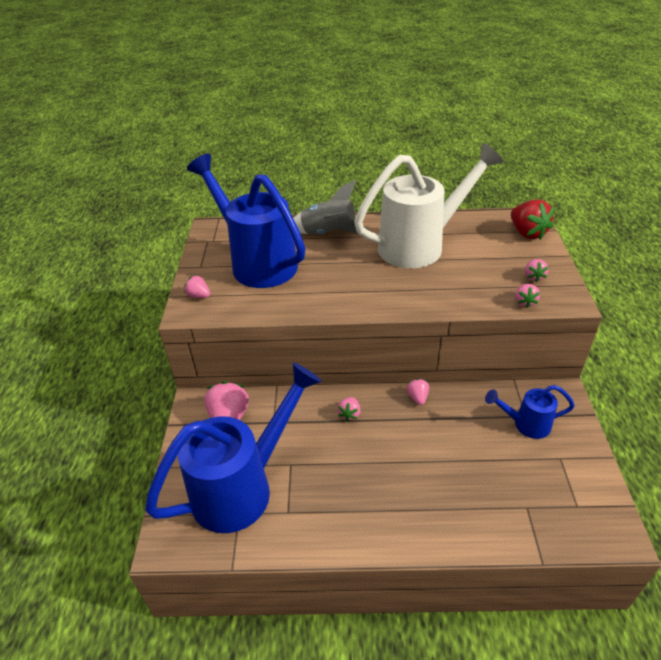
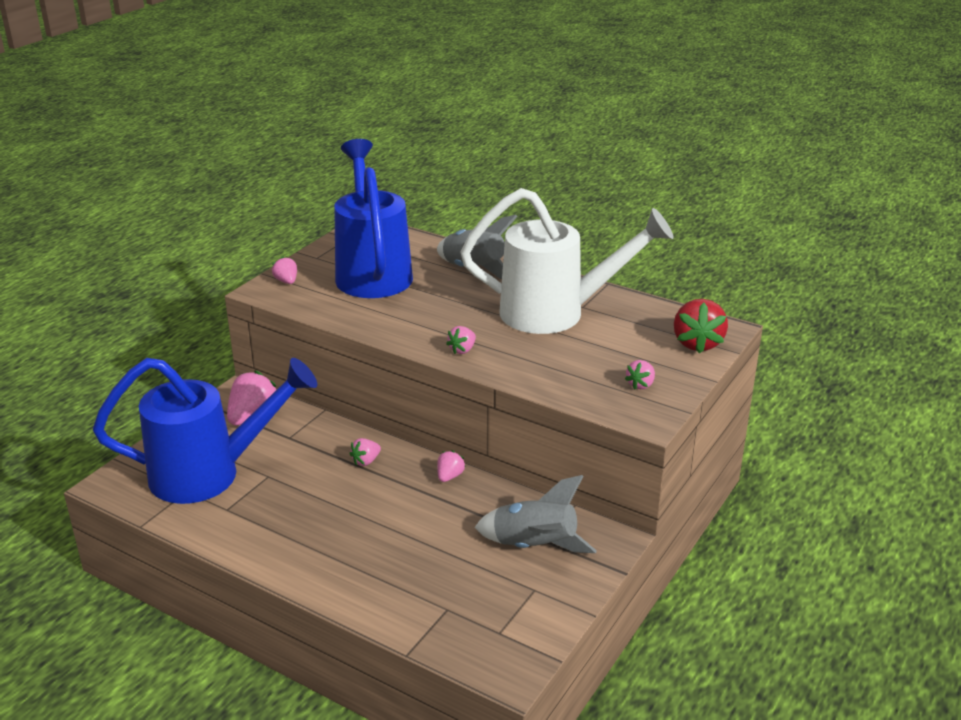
camera: 30 degrees right, 10 degrees down
blue watering can [485,385,575,439] -> grey rocket [474,475,597,553]
pink strawberry [515,284,540,308] -> pink strawberry moved to [446,326,476,354]

